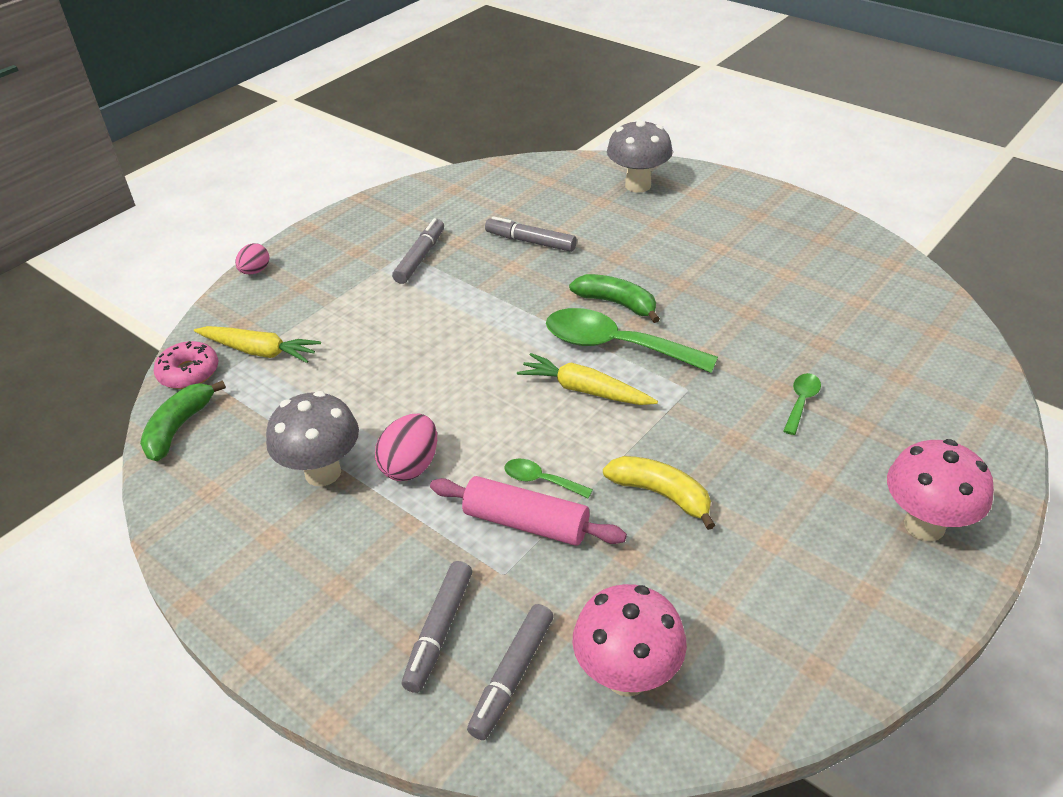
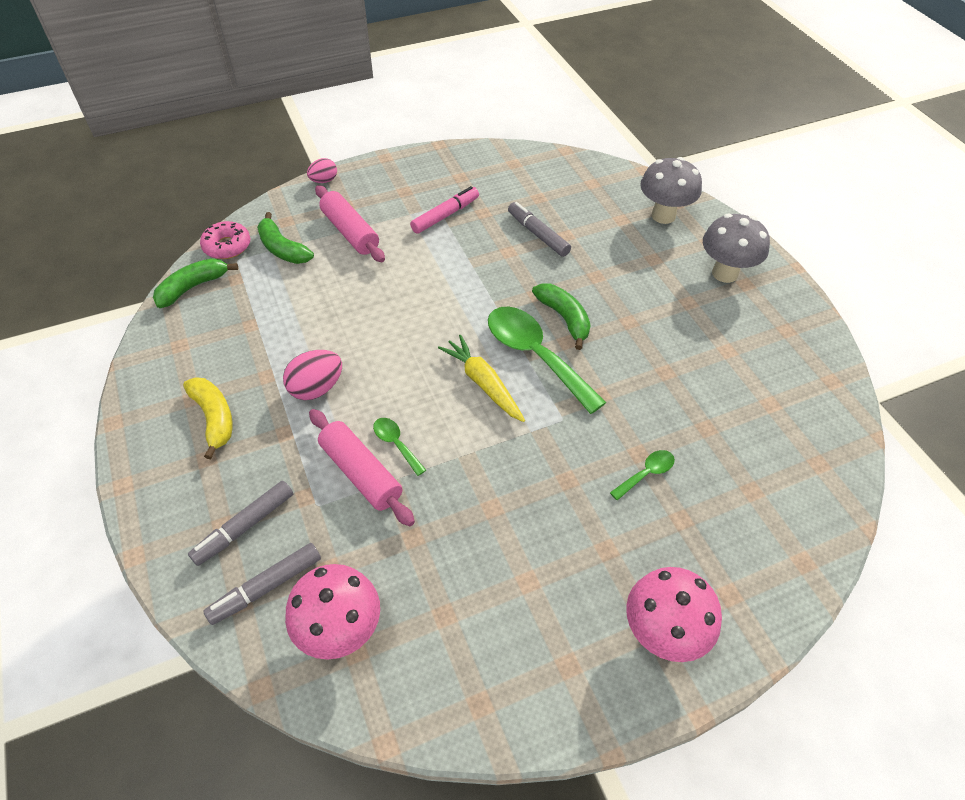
camera: 25 degrees right, 10 degrees up
yellow carrot [194,326,321,363] -> green banana [257,212,314,264]
grey mushroom [266,391,359,486] -> grey mushroom moved to [703,213,770,283]
grey marker [392,218,444,284] -> pink marker [410,186,479,234]
yellow banana [603,456,715,530] -> yellow banana moved to [183,377,233,459]
none -> pink rolling pin [315,185,385,262]

